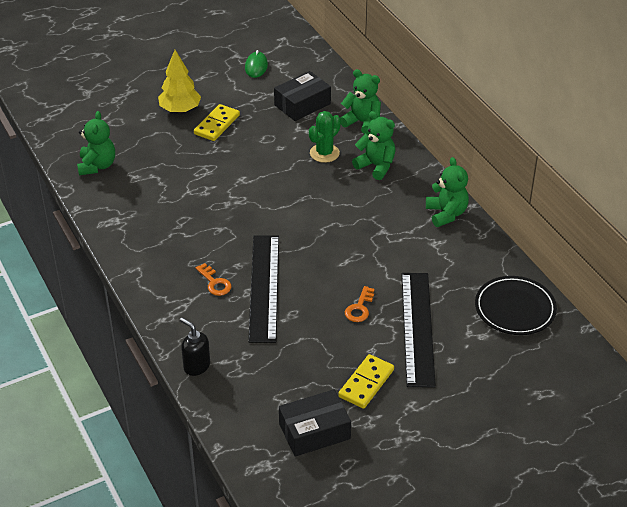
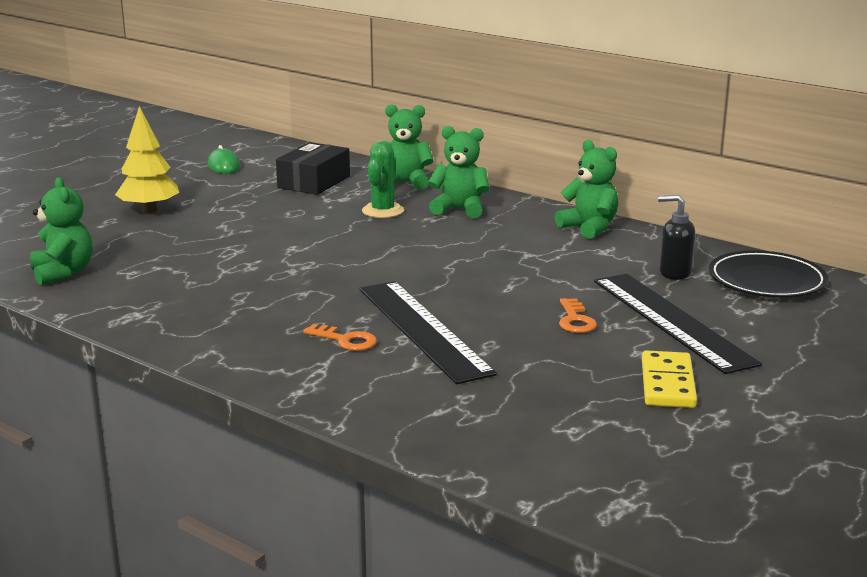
camera: 25 degrees left, 20 degrees down
black soap dispenser [180,318,210,376] -> black soap dispenser moved to [658,195,695,280]
yellow domino [194,104,240,141] -> none
black box [279,389,351,457] -> none

